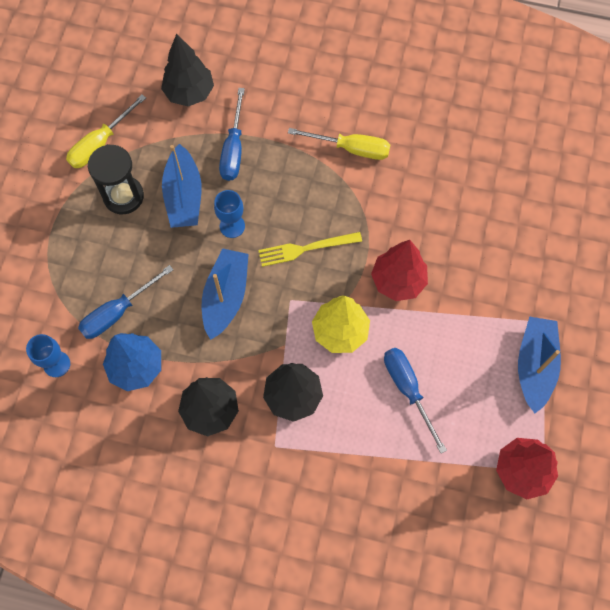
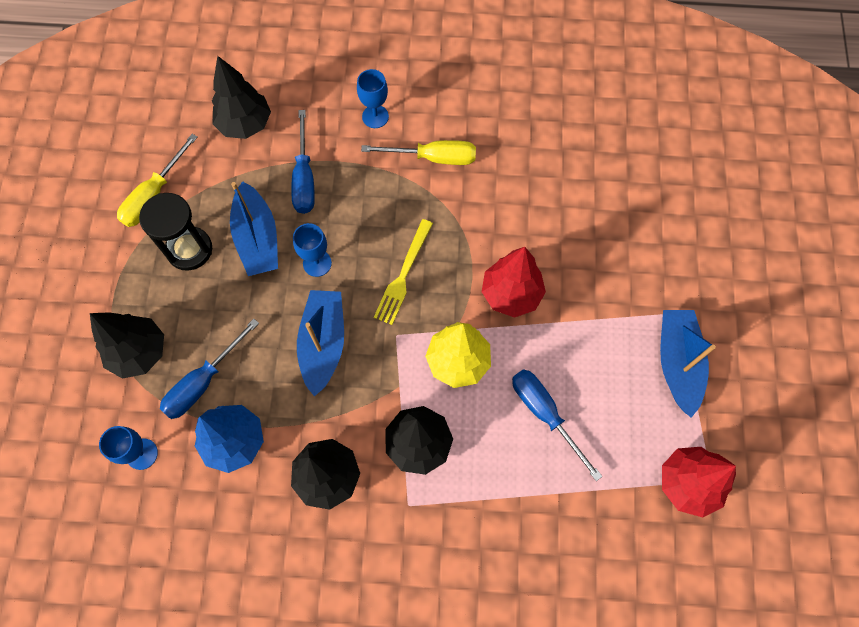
camera: 10 degrees left, 0 degrees up
yellow fork [258,232,362,267] -> yellow fork turned 45 degrees counterclockwise [374,219,433,325]
none -> black tree [90,312,164,379]
none -> blue goblet [357,69,389,128]

